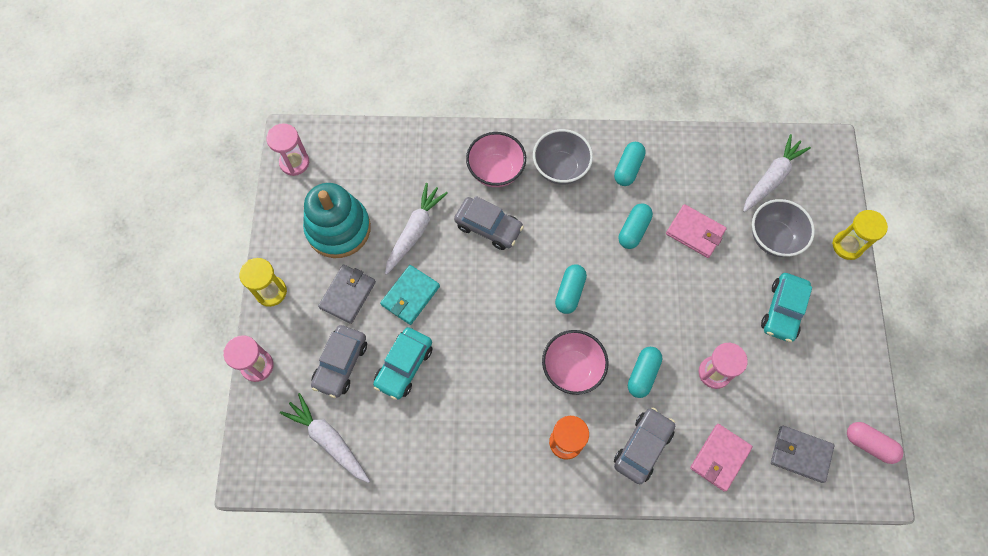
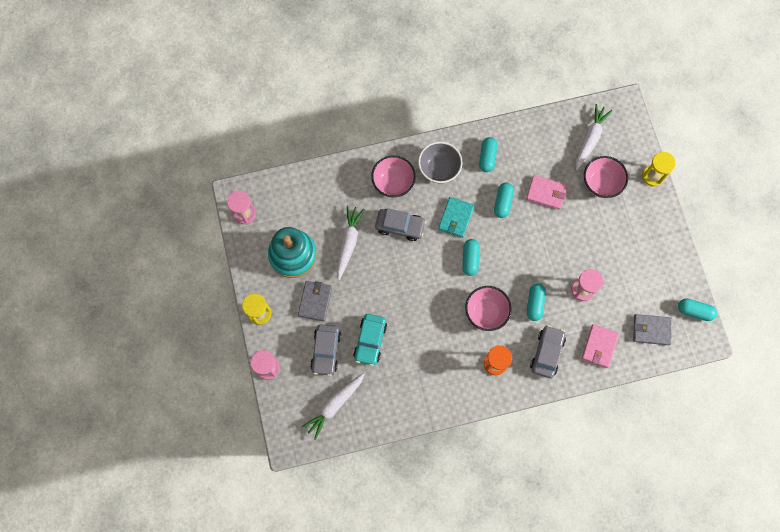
camera: 15 degrees left, 5 degrees up
white carrot [280,393,370,483] -> white carrot turned 75 degrees counterclockwise [301,373,365,440]
turquoise wallet [380,265,440,325] -> turquoise wallet moved to [438,197,474,238]
grey bowl [752,199,815,257] -> pink bowl [584,156,628,198]
turquoise car [761,273,812,342] -> none
pink capsule [847,422,904,464] -> turquoise capsule [678,298,717,321]

